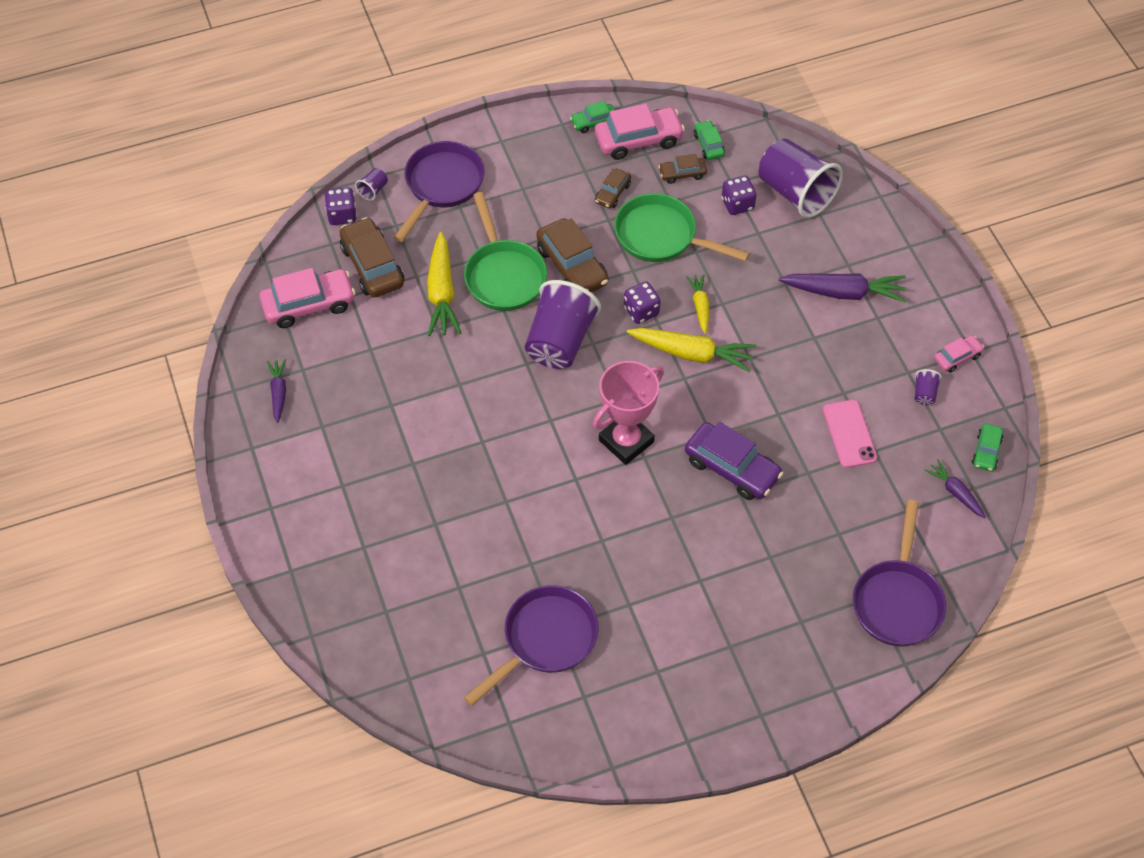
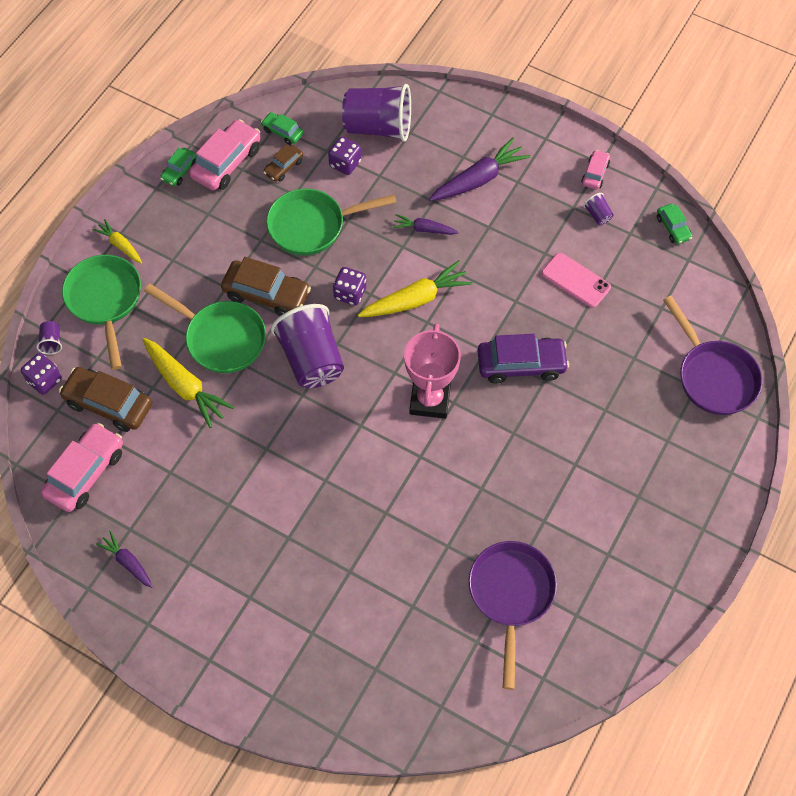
camera: 40 degrees left, 5 degrees up
purple pan [394,141,484,242] -> green pan [62,255,141,370]
brown car [595,168,631,209] -> none
yellow carrot [686,274,709,334] -> yellow carrot moved to [92,219,142,264]
purple carrot [924,459,986,518] -> purple carrot moved to [393,214,459,235]

